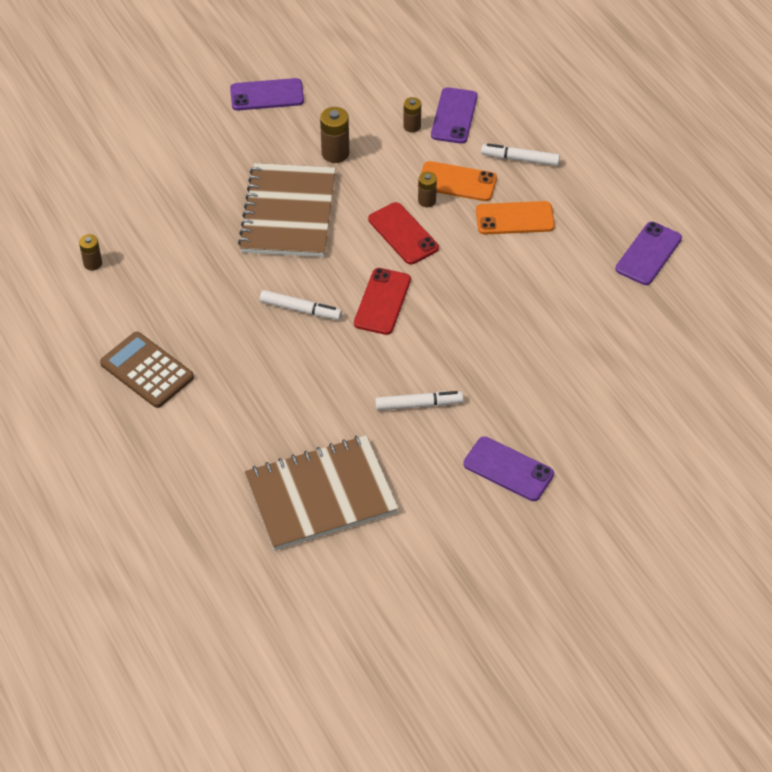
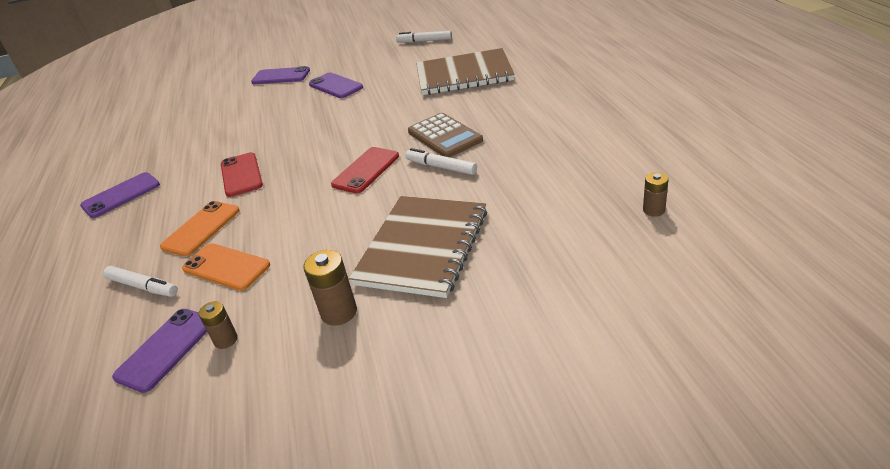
camera: 160 degrees left, 15 degrees down
brown calculator [100,332,194,408] -> brown calculator moved to [408,113,483,157]
purple phone [230,78,304,110] -> purple phone moved to [251,66,310,84]
red phone [368,202,439,264] -> red phone moved to [221,152,263,197]
white marker [375,391,463,410] -> white marker moved to [396,30,452,43]
brown battery [418,172,437,207] -> none
orange phone [476,201,555,235] -> orange phone turned 75 degrees counterclockwise [160,201,240,257]

